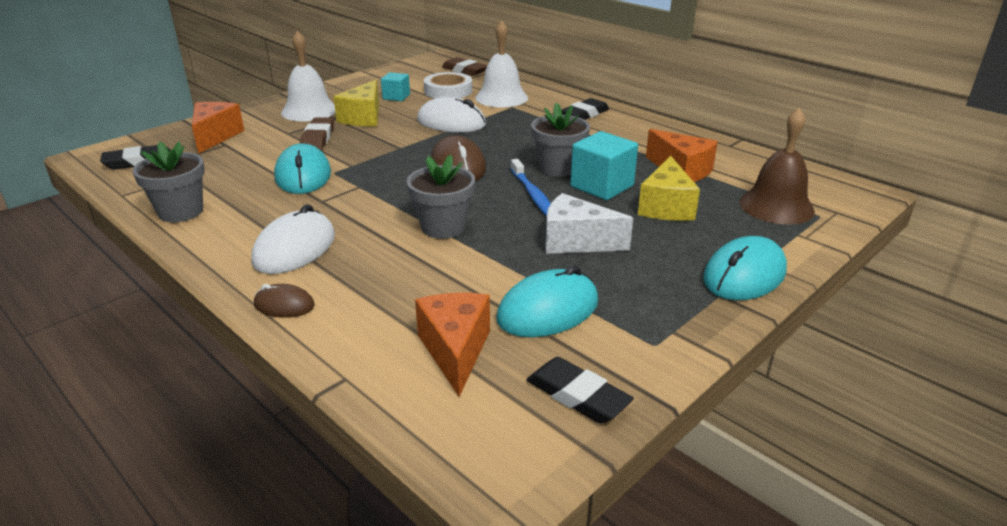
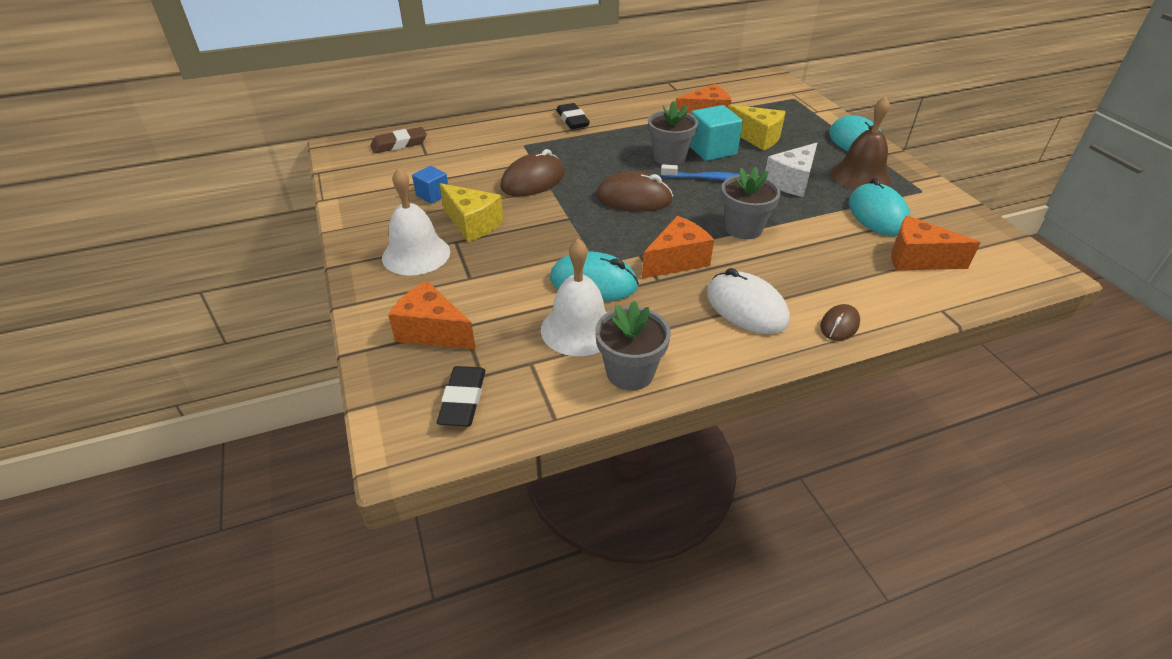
camera: 65 degrees left, 10 degrees up
brown eraser [300,117,334,150] -> none
turquoise cube [381,72,410,101] -> blue cube [412,166,448,204]
white mouse [417,97,486,132] -> brown mouse [500,149,565,196]
white tape [424,72,472,99] -> none
white bell [475,20,528,107] -> white bell moved to [541,239,607,356]
black eraser [526,357,634,424] -> none
brown bell [739,107,815,225] -> brown bell moved to [831,96,891,190]
none -> orange cheese [642,216,714,279]

